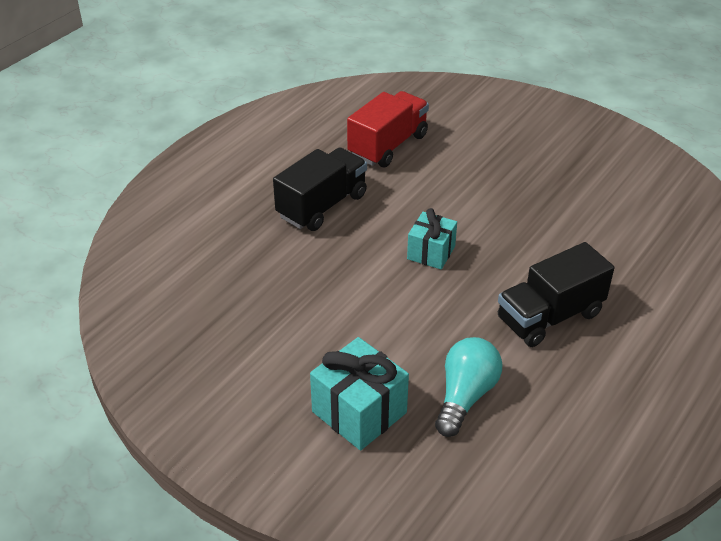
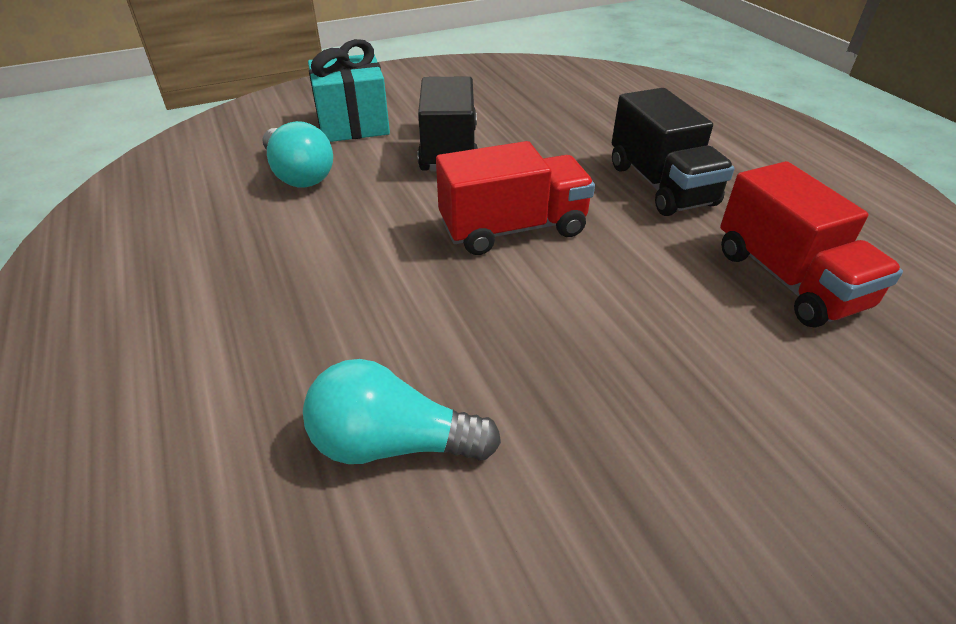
camera: 120 degrees right, 0 degrees up
turquoise gift [407,208,457,269] -> red truck [436,141,595,255]
black truck [498,242,614,347] -> black truck moved to [418,76,477,171]
none -> turquoise light bulb [303,359,501,464]

